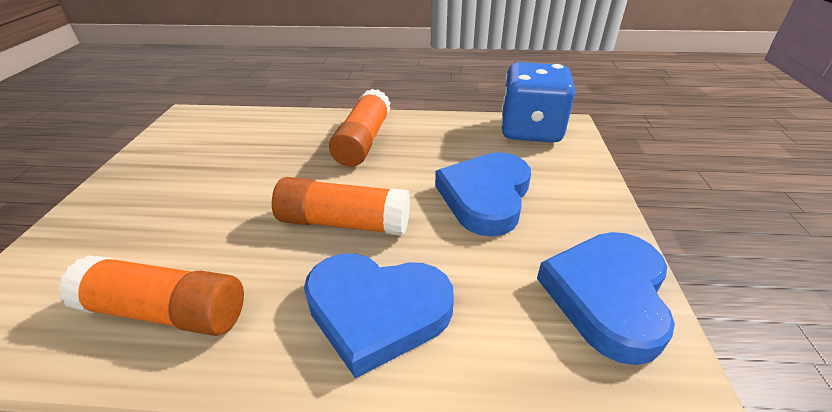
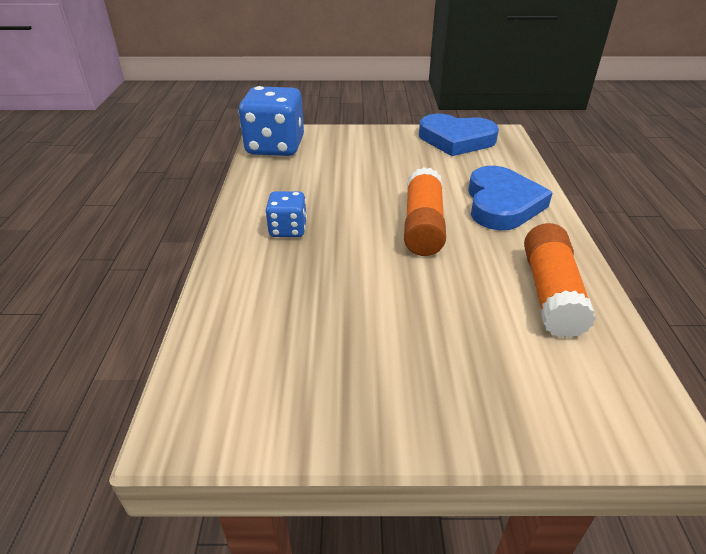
camera: 95 degrees left, 0 degrees up
orange glue stick [329,89,391,167] -> blue dice [265,191,307,237]
blue heart [435,152,531,237] -> none

